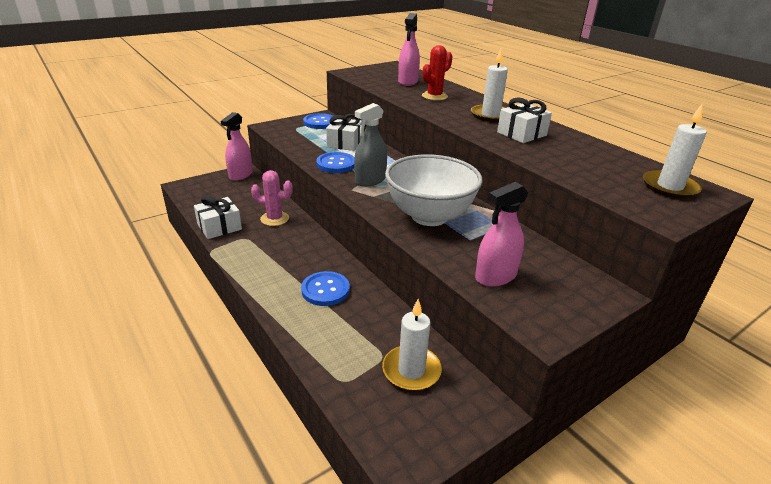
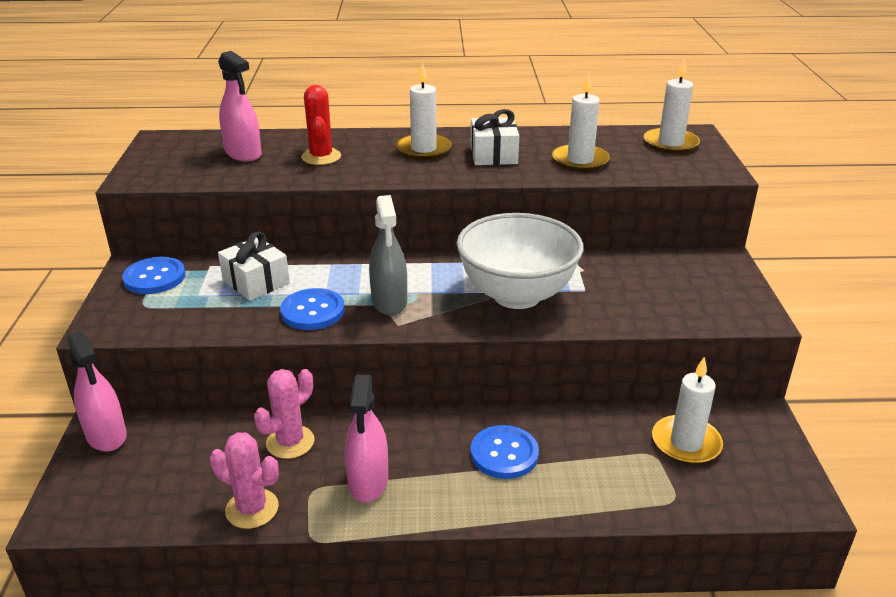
camera: 55 degrees left, 0 degrees up
white gift [194,195,242,239] -> pink cactus [210,432,279,529]
pink spray bottle [475,182,528,287] -> pink spray bottle moved to [345,375,388,502]
none -> white candle [552,72,610,172]

